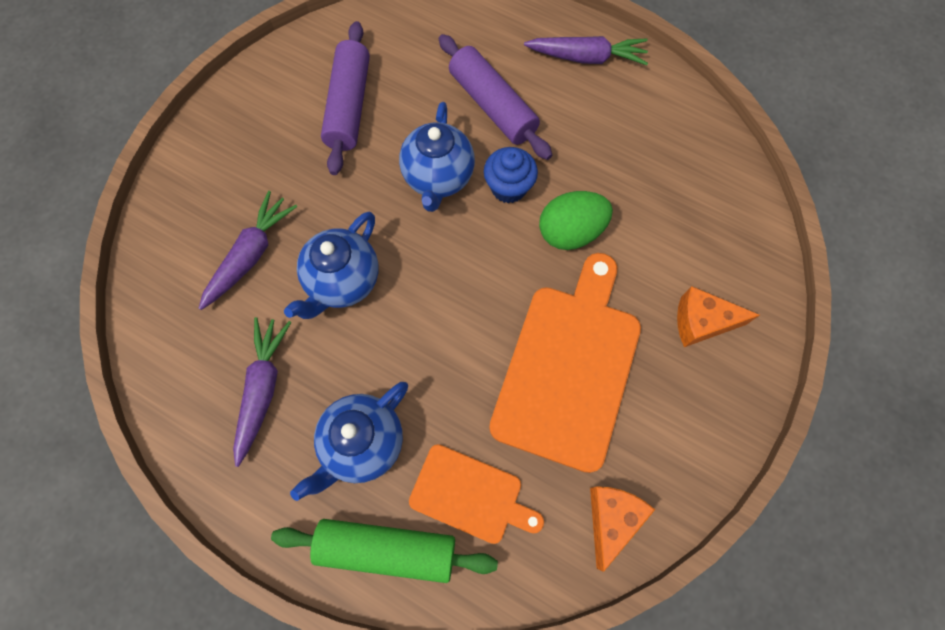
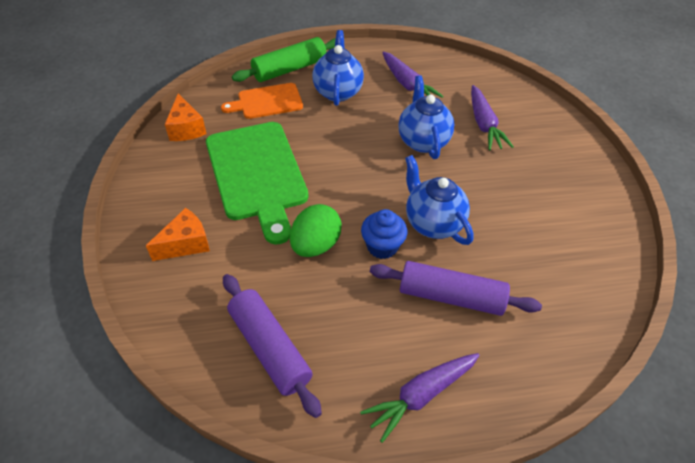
camera: 140 degrees right, 20 degrees down
purple rolling pin [321,21,370,175] -> purple rolling pin moved to [223,274,322,418]
orange cutting board [489,253,641,473] -> green cutting board [206,122,309,245]

